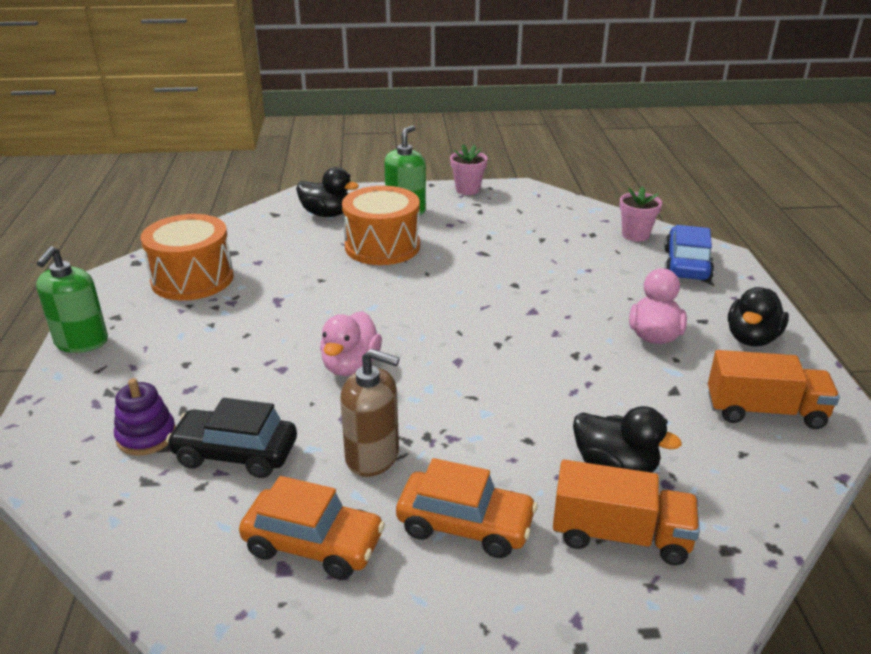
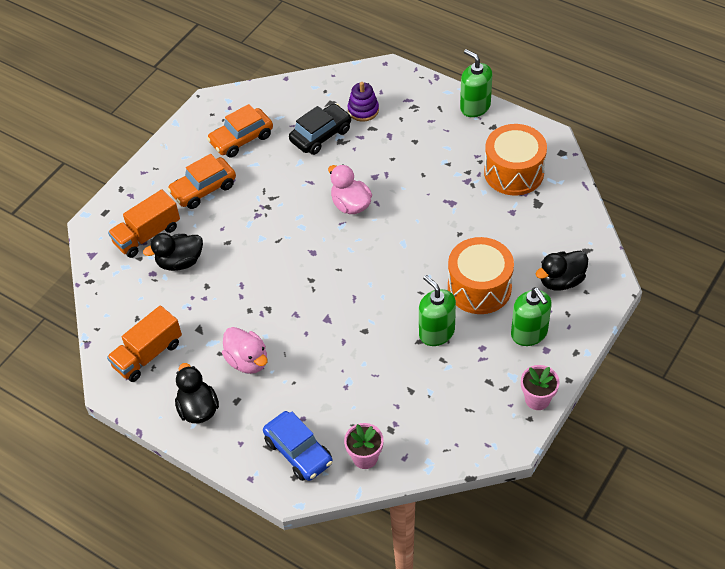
camera: 130 degrees right, 20 degrees up
brown soap dispenser [340,349,400,477] -> none
none -> green soap dispenser [419,275,456,346]

